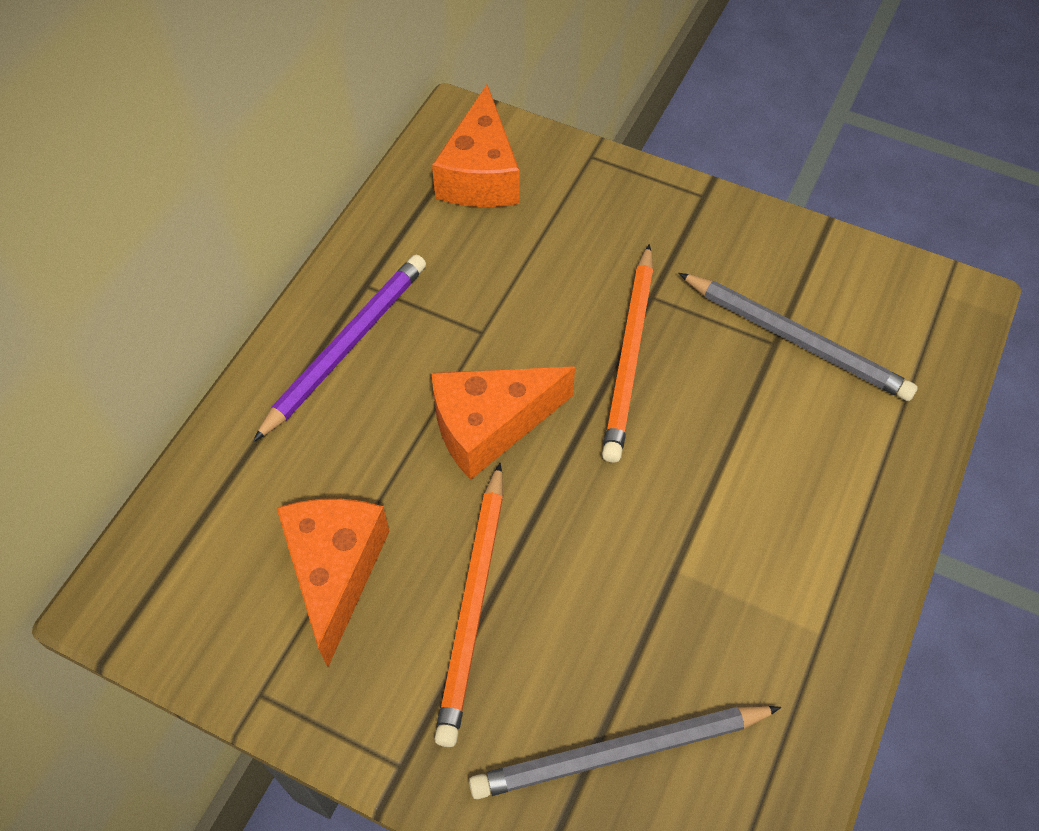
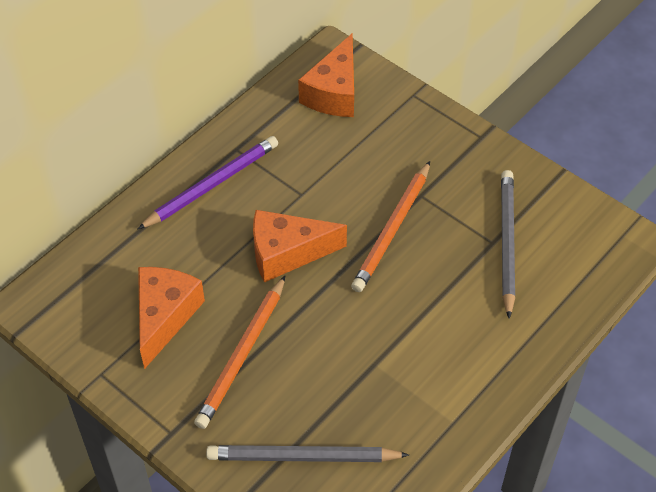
camera: 15 degrees right, 5 degrees down
grey pencil [678,273,918,401] -> grey pencil turned 135 degrees counterclockwise [501,170,515,319]

